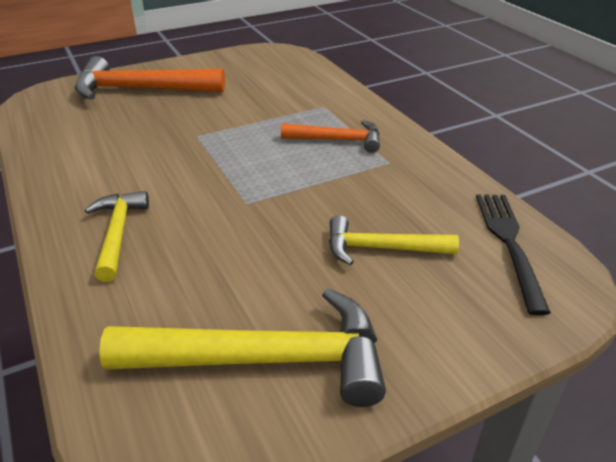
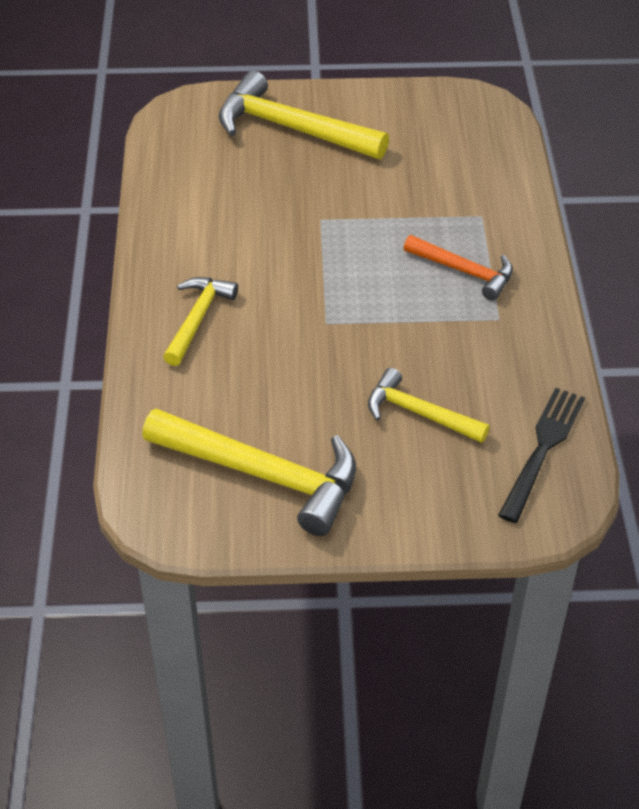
camera: 25 degrees right, 10 degrees up
orange hammer [75,56,225,100] -> yellow hammer [219,71,389,159]

